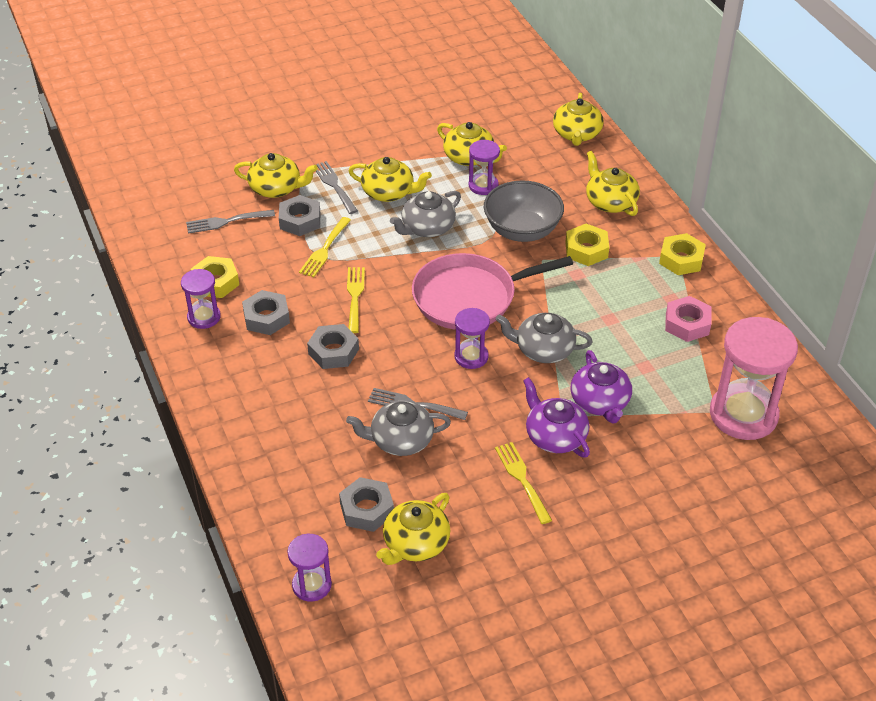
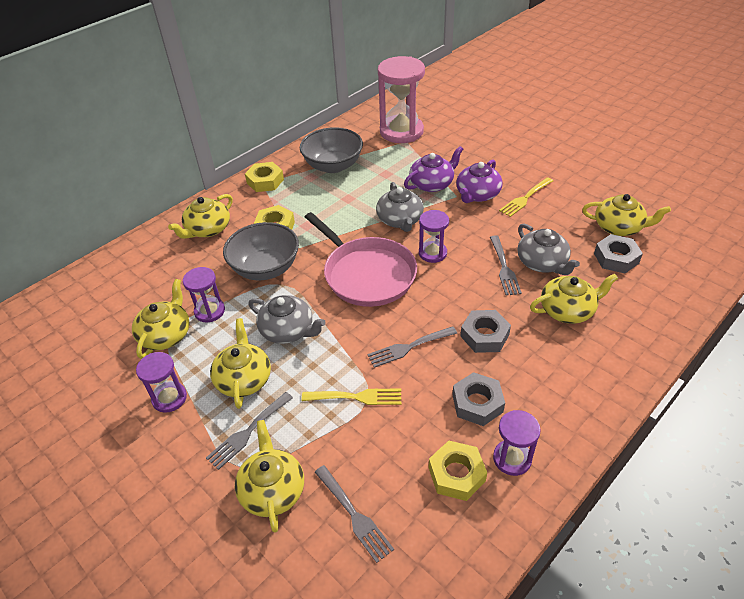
camera: 110 degrees left, 0 degrees up
grey nut [279,195,320,236] -> none
purple hourglass [287,534,332,602] -> purple hourglass moved to [136,352,187,413]
yellow fork [347,267,365,333] -> grey fork [367,326,457,368]
yellow teapot [553,93,604,146] -> yellow teapot moved to [530,274,618,324]
pink nut [665,296,711,342] -> grey bowl [300,127,363,173]

